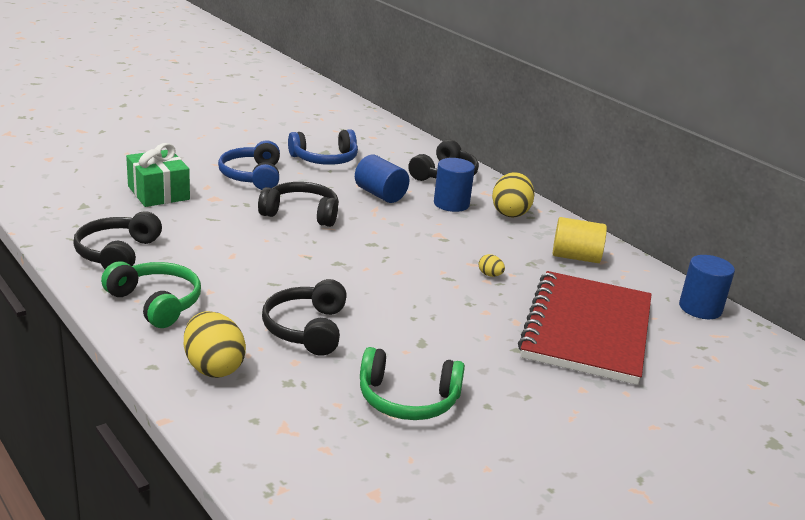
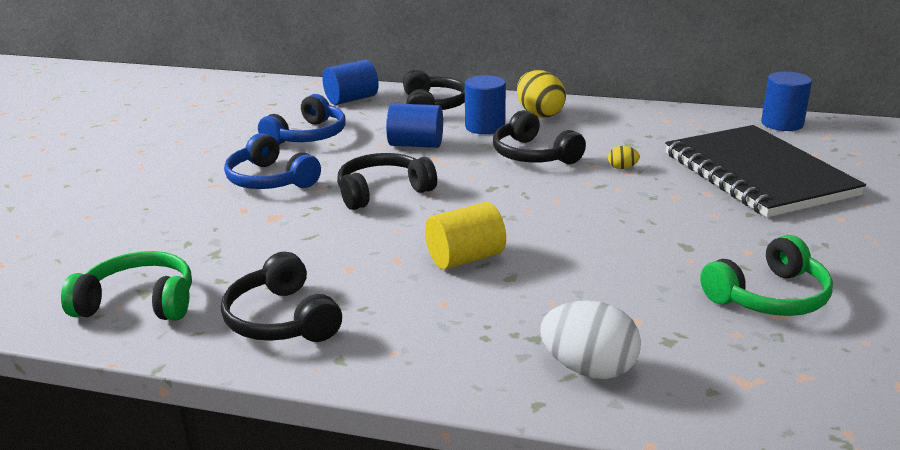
camera: 35 degrees left, 0 degrees up
green headphones [101,261,201,328] -> green headphones moved to [61,251,192,320]
green gift [126,143,190,207] -> none
yellow egg [184,311,246,378] -> white egg [540,300,641,379]
black headphones [262,279,347,356] -> black headphones moved to [493,110,586,164]
red notebook [518,271,652,385] -> black notebook [665,125,866,217]
yellow cylinder [553,217,607,263] -> yellow cylinder moved to [425,202,506,270]
none -> blue cylinder [322,60,379,105]

